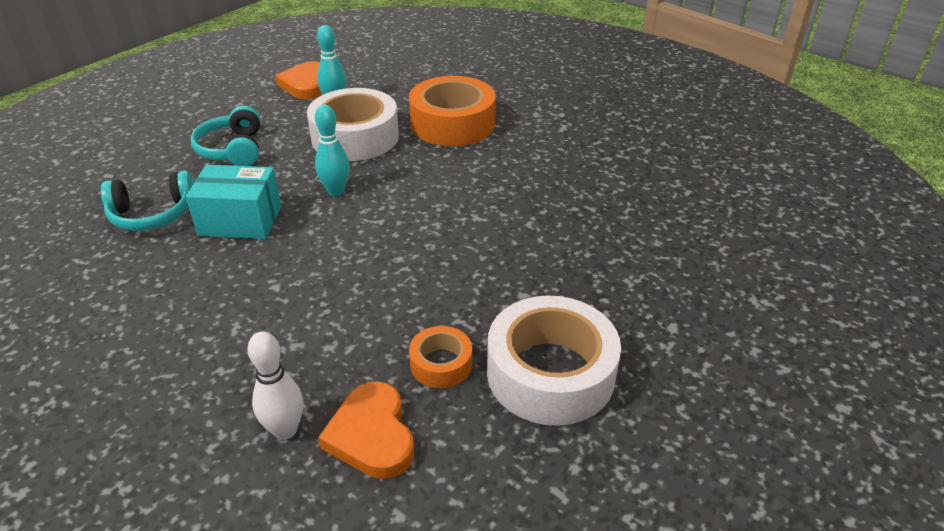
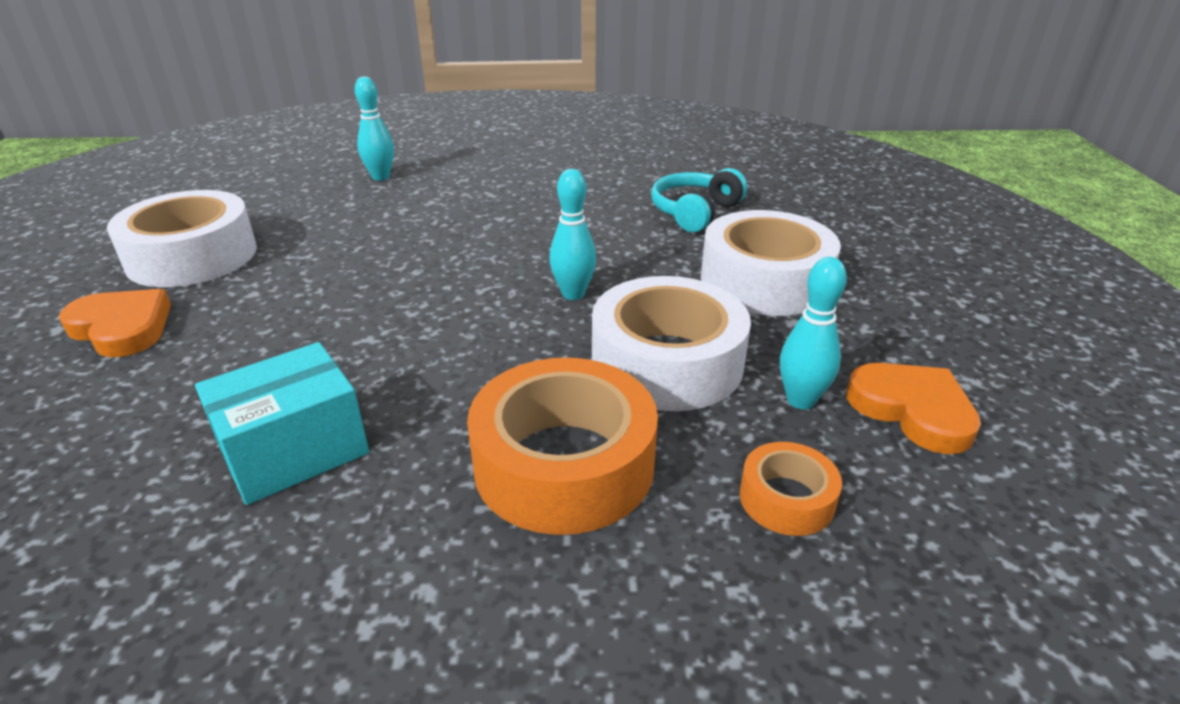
camera: 140 degrees right, 5 degrees down
turquoise box [186,165,281,239] -> turquoise box moved to [195,342,369,505]
turquoise headphones [191,106,260,166] -> white tape [701,210,841,316]
white bowling pin [248,331,303,440] -> turquoise bowling pin [355,76,394,181]
orange heart [318,381,414,479] -> orange heart moved to [59,289,171,357]
orange tape [409,326,472,388] -> orange tape moved to [740,442,842,536]

